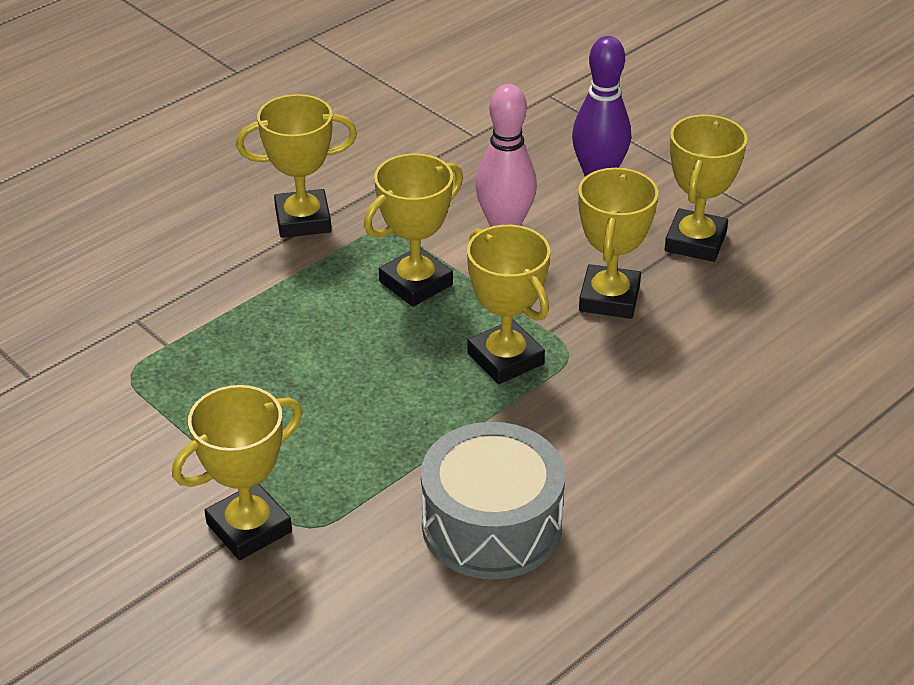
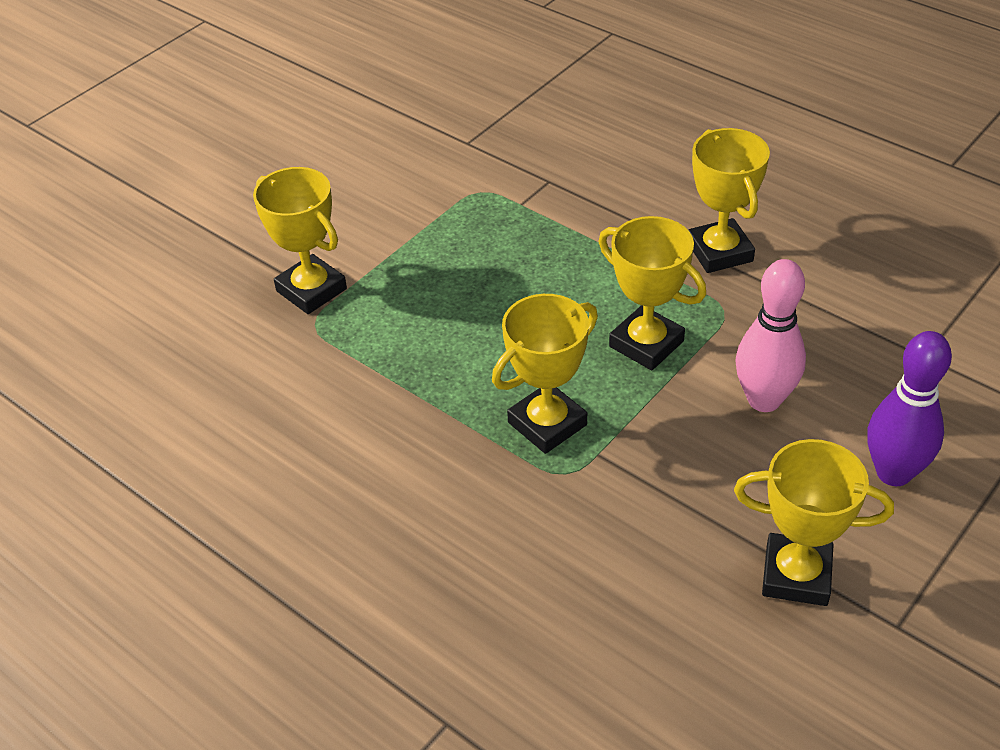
camera: 85 degrees right, 5 degrees up
grey drum [421,422,565,580] -> none
yellow trophy [578,168,658,319] -> none

